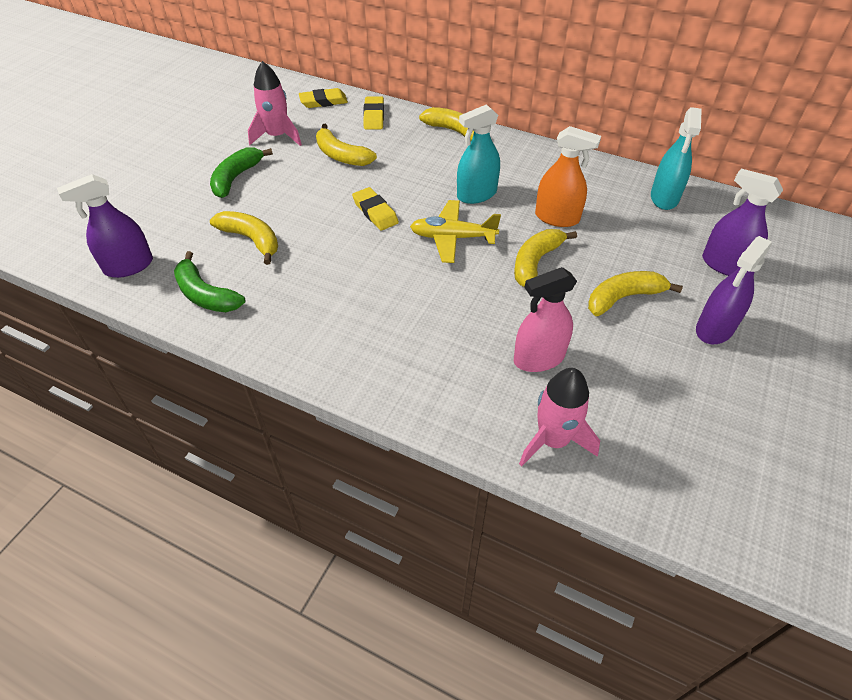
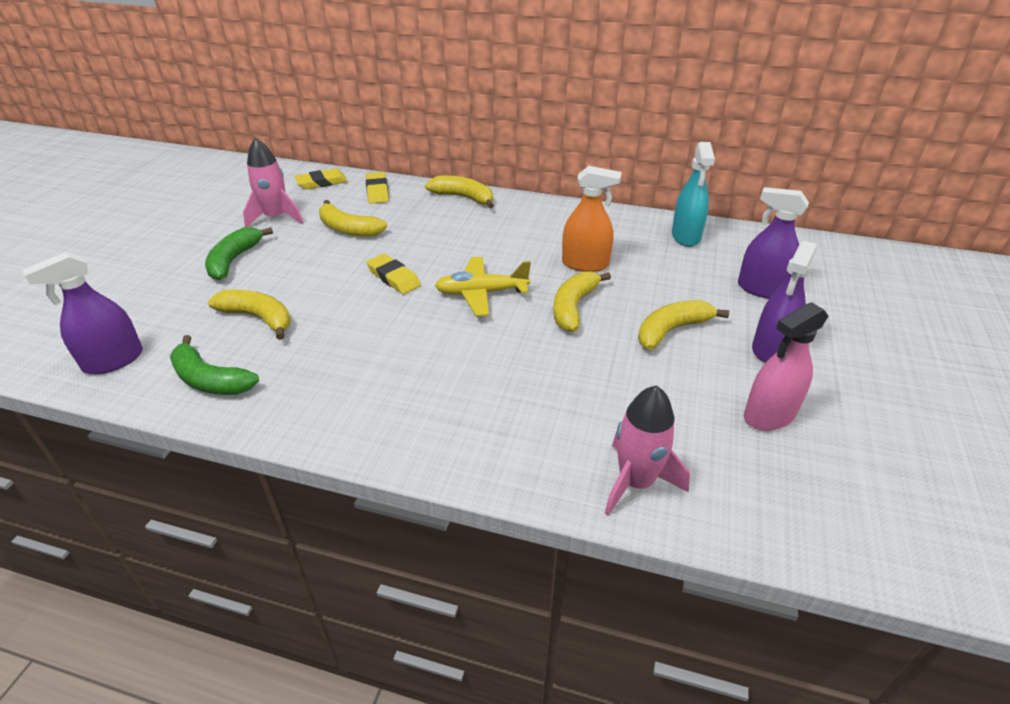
camera: 10 degrees left, 10 degrees down
turquoise spray bottle [457,104,500,204] -> none
pink spray bottle [514,267,577,372] -> pink spray bottle moved to [744,302,828,431]

